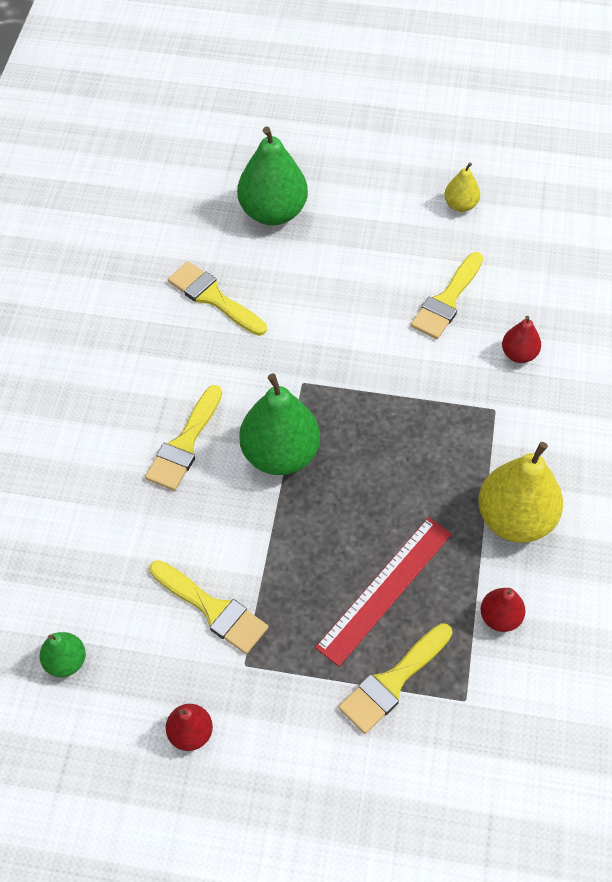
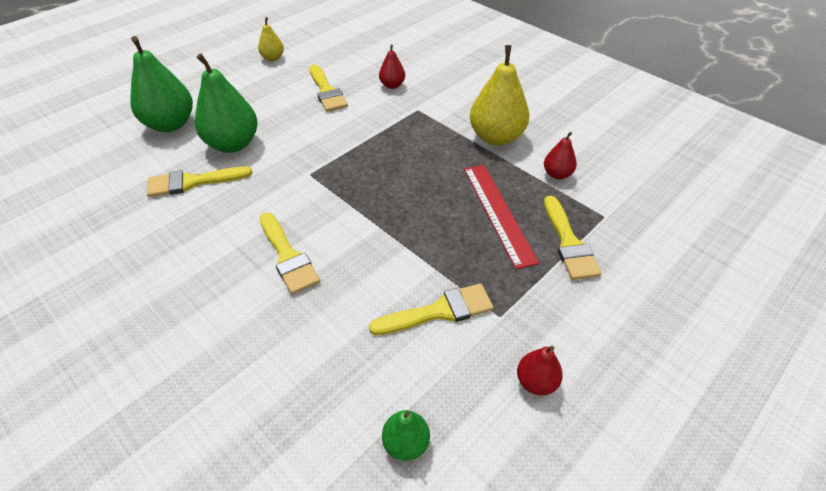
camera: 55 degrees left, 10 degrees down
green pear [239,373,320,475] -> green pear moved to [195,53,258,153]

